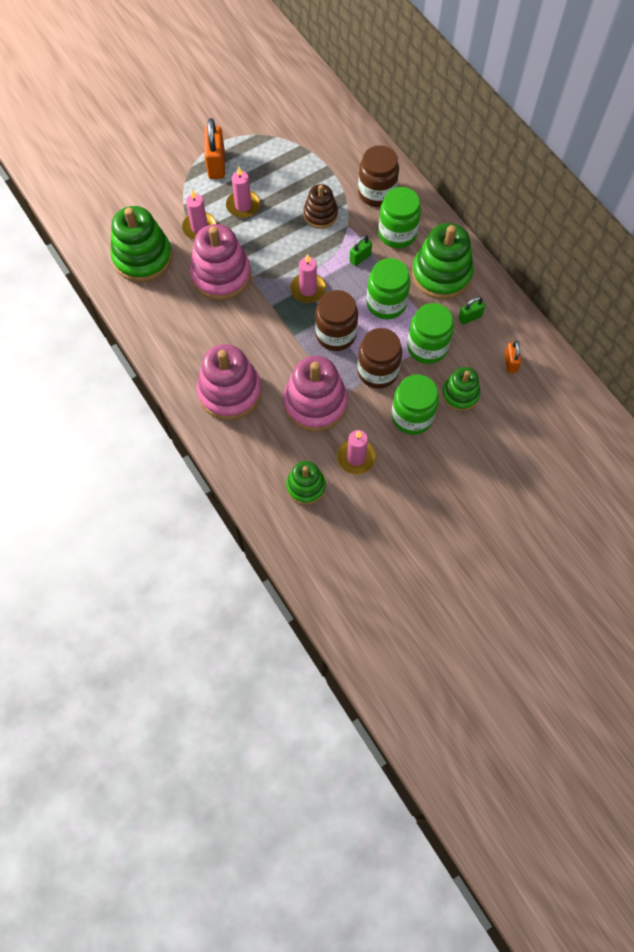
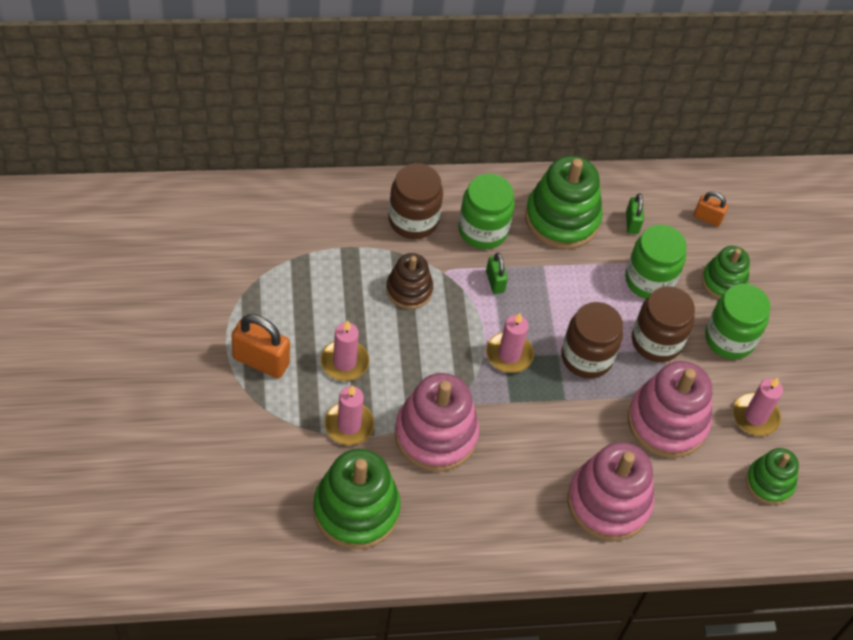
camera: 70 degrees left, 10 degrees down
green jar [366,258,410,319] -> none

